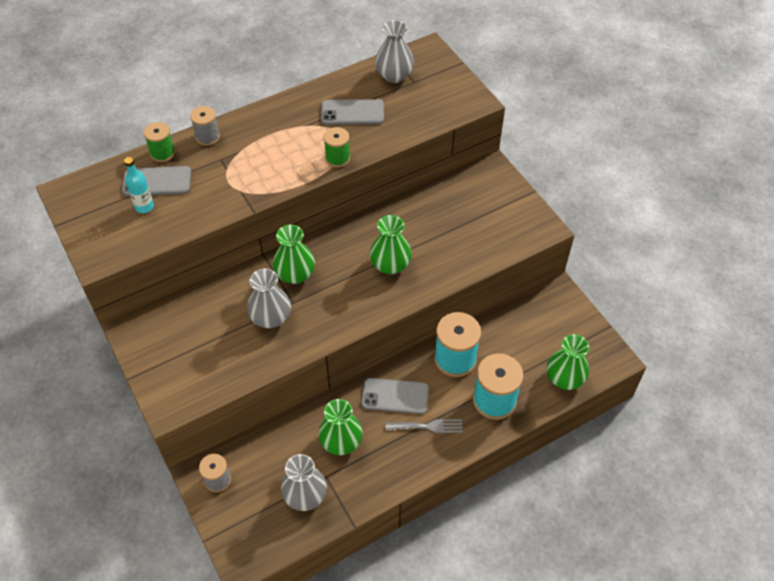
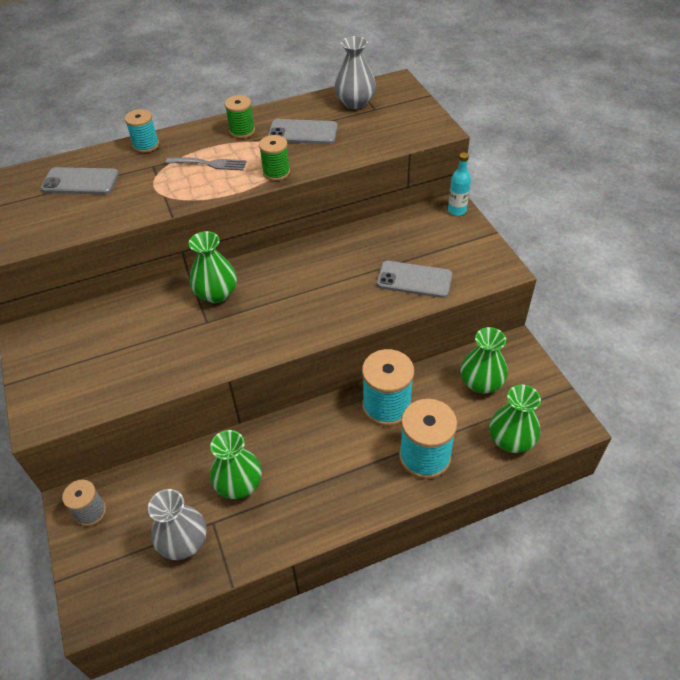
camera: 10 degrees right, 5 degrees down
turquoise bottle [124,157,154,213] -> turquoise bottle moved to [448,152,471,216]
green spool [144,122,175,162] -> green spool moved to [225,95,255,138]
grey spool [190,106,220,146] -> turquoise spool [125,109,159,153]
grey vase [247,269,291,328] -> none
grey phone [361,378,429,414] -> grey phone moved to [377,261,452,298]
green vase [370,215,412,274] -> green vase moved to [460,327,508,394]
grey fork [385,419,463,433] -> grey fork moved to [165,157,246,170]

